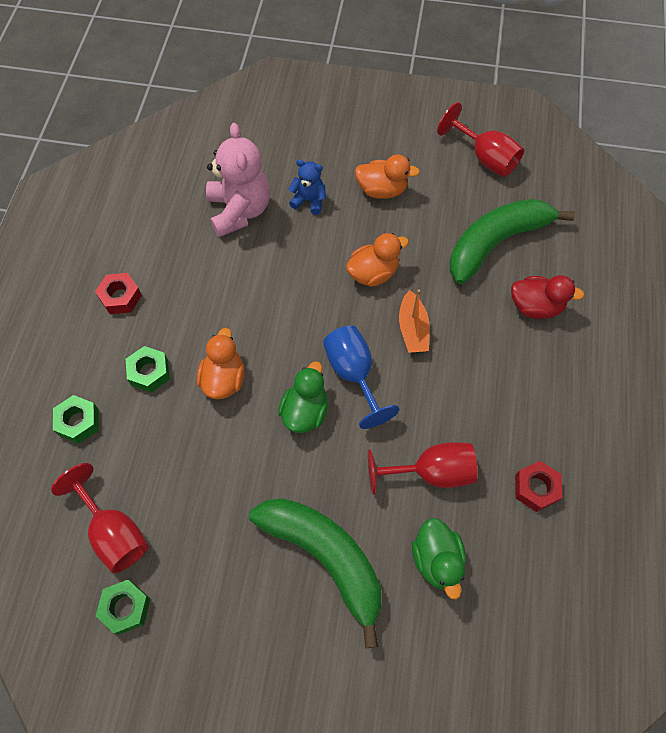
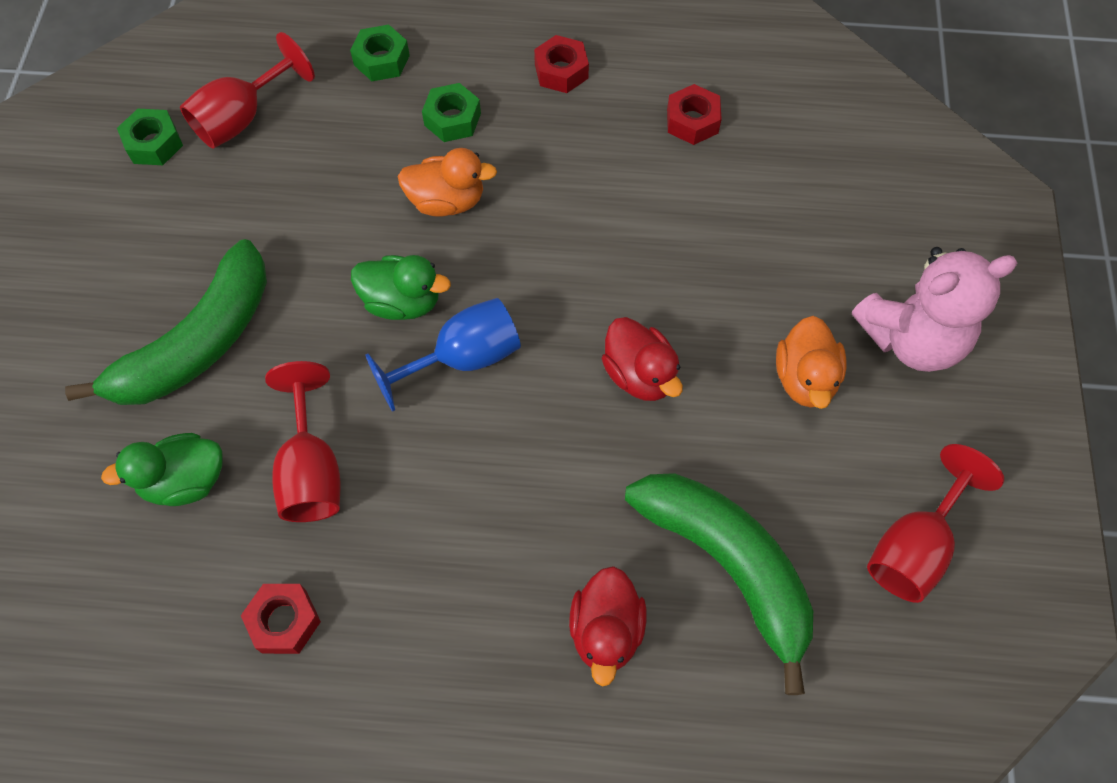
camera: 85 degrees right, 0 degrees up
pink teddy bear [206,123,270,237] -> pink teddy bear moved to [852,247,1017,372]
blue teddy bear [289,159,326,215] -> none
orange duck [346,233,409,287] -> red duck [602,317,683,401]
orange boat [399,289,430,353] -> none
none -> red nut [667,84,722,145]

